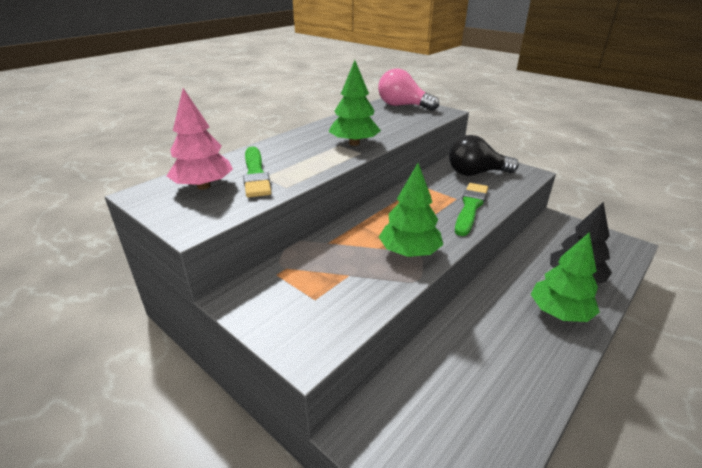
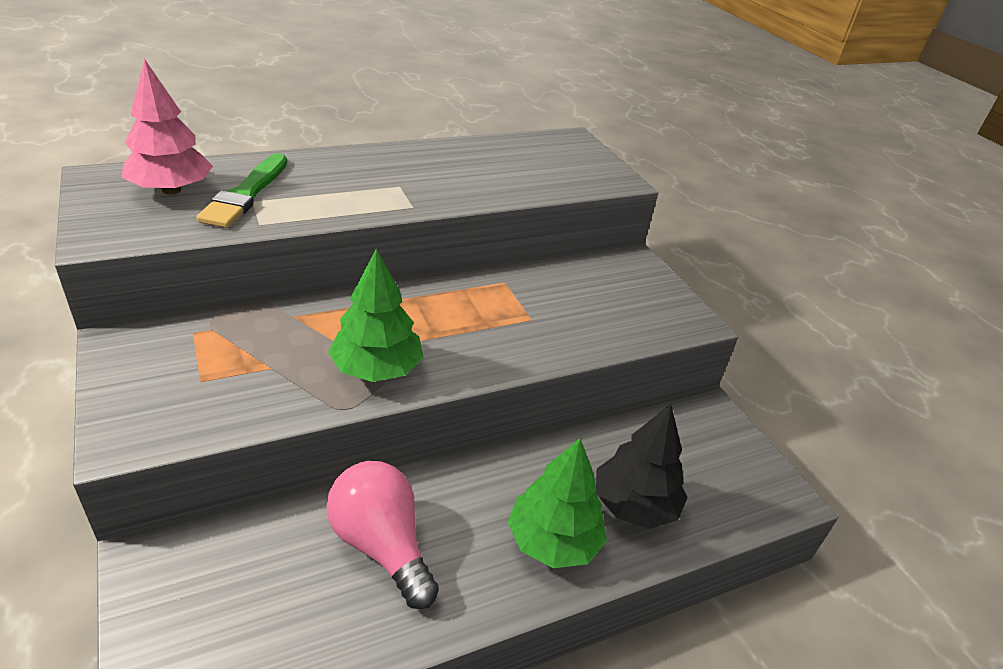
camera: 20 degrees right, 5 degrees up
green tree [328,60,381,146] -> none
pink light bulb [378,68,439,111] -> pink light bulb moved to [327,461,439,609]
black light bulb [449,135,519,176] -> none
green brush [455,183,488,236] -> none

